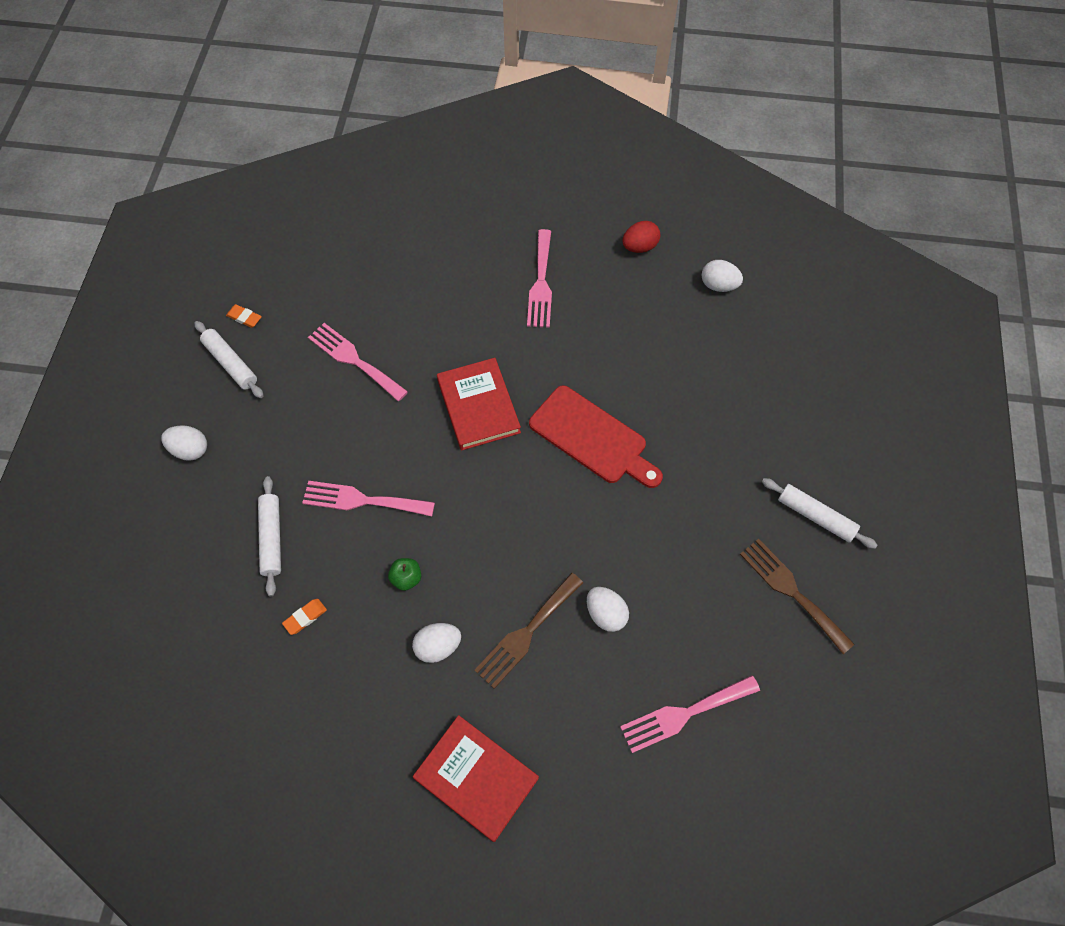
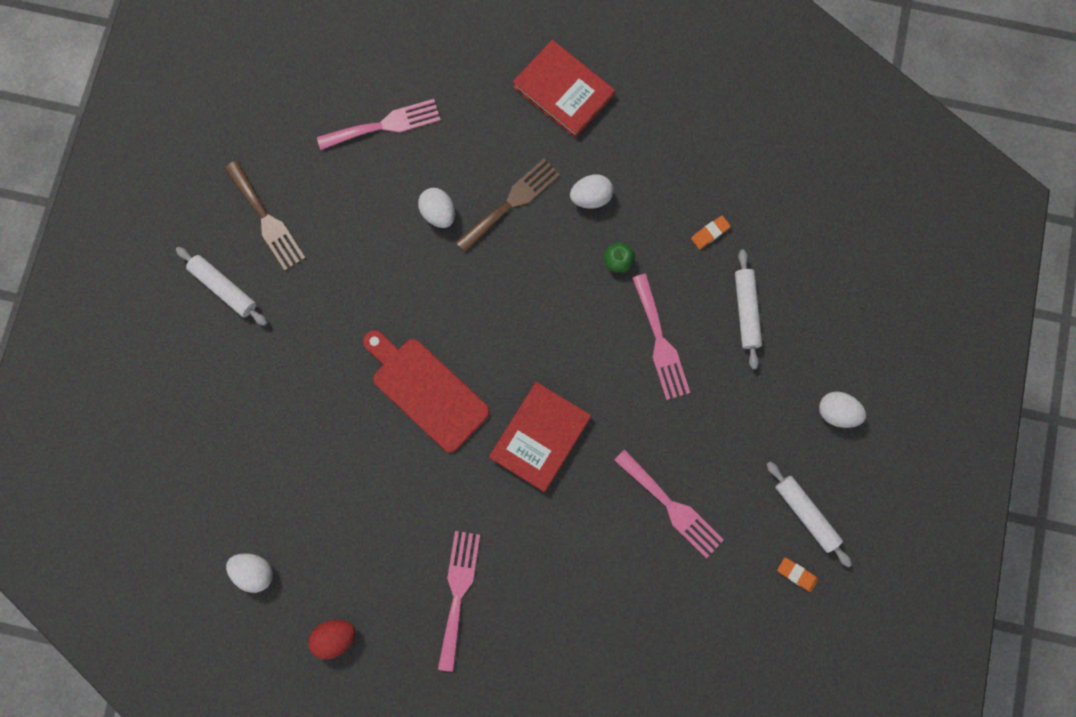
camera: 175 degrees left, 15 degrees up
pink fork [302,481,435,516] -> pink fork turned 60 degrees clockwise [632,274,690,400]
red book [437,358,521,451] -> red book turned 45 degrees clockwise [489,382,591,492]

